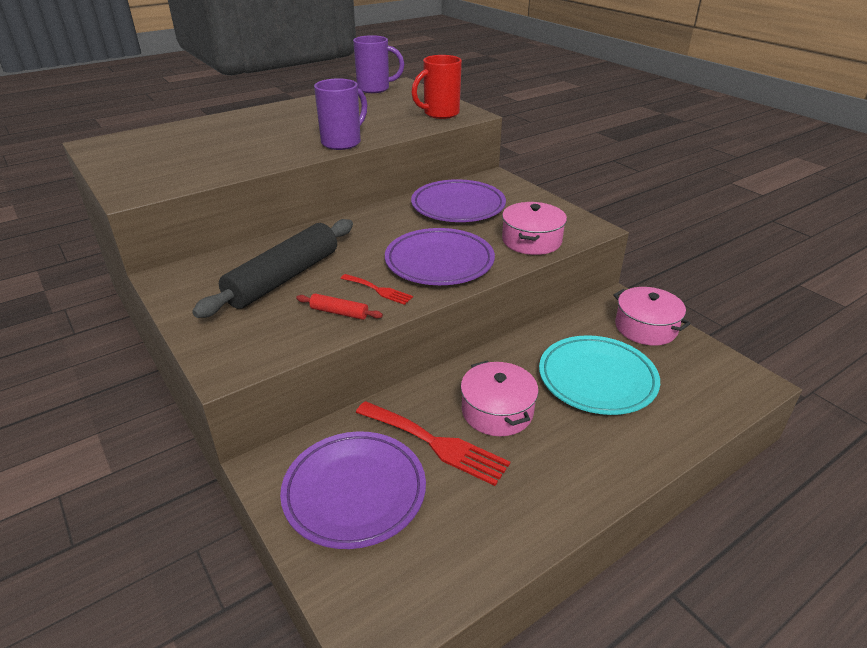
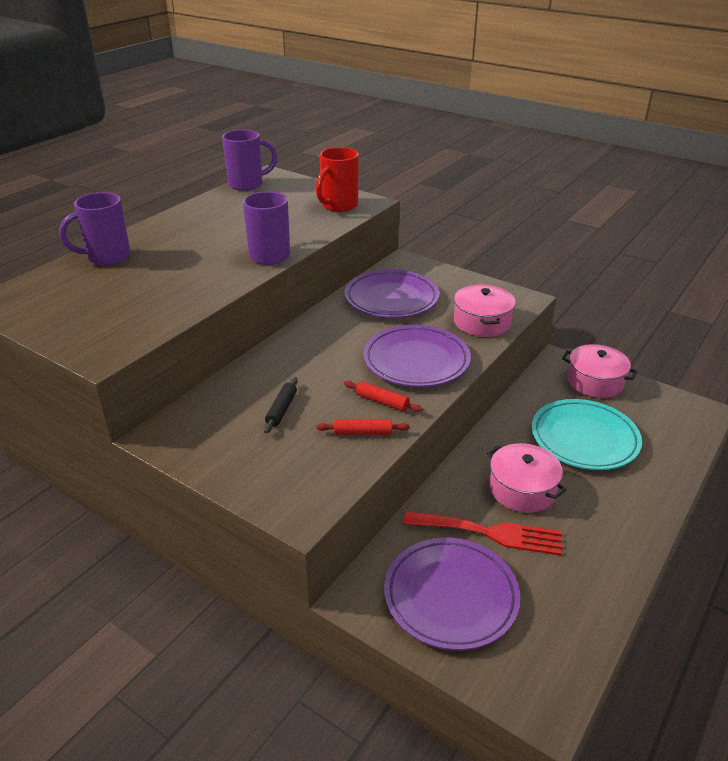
camera: 20 degrees left, 0 degrees up
black rolling pin [192,219,353,318] -> black rolling pin [264,377,298,434], size x0.42
red fork [340,274,413,305] -> red rolling pin [344,381,422,412]
none -> purple mug [59,192,131,266]

